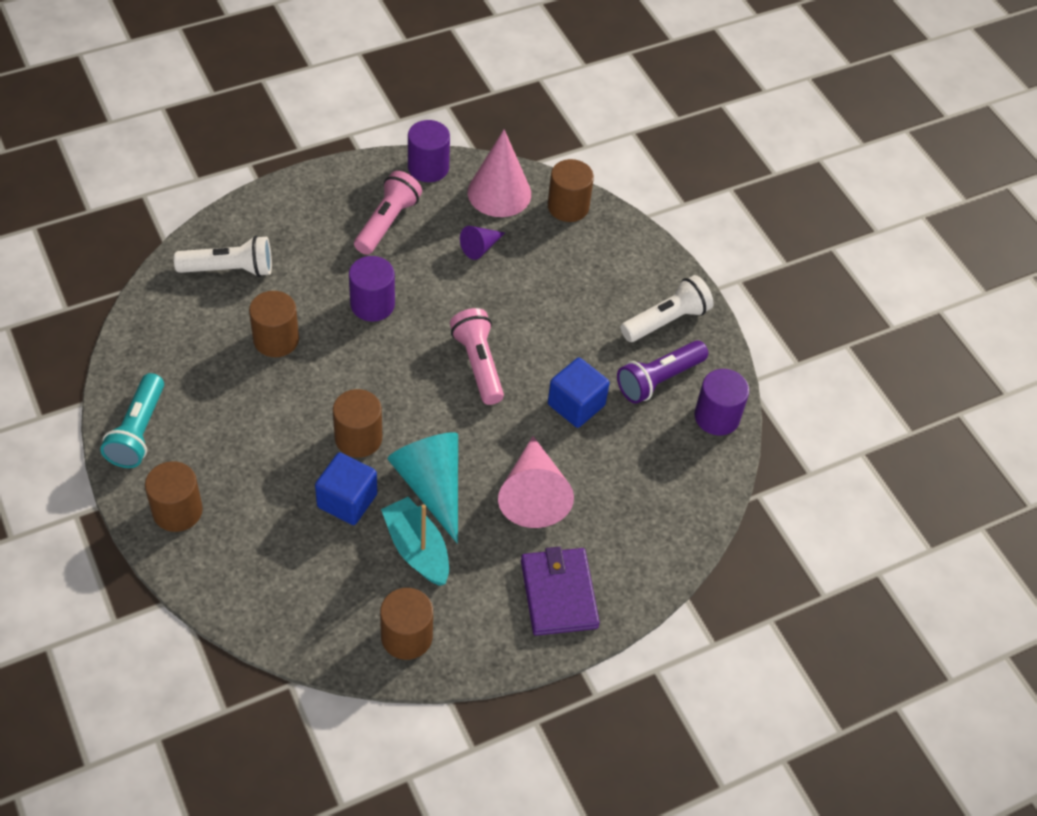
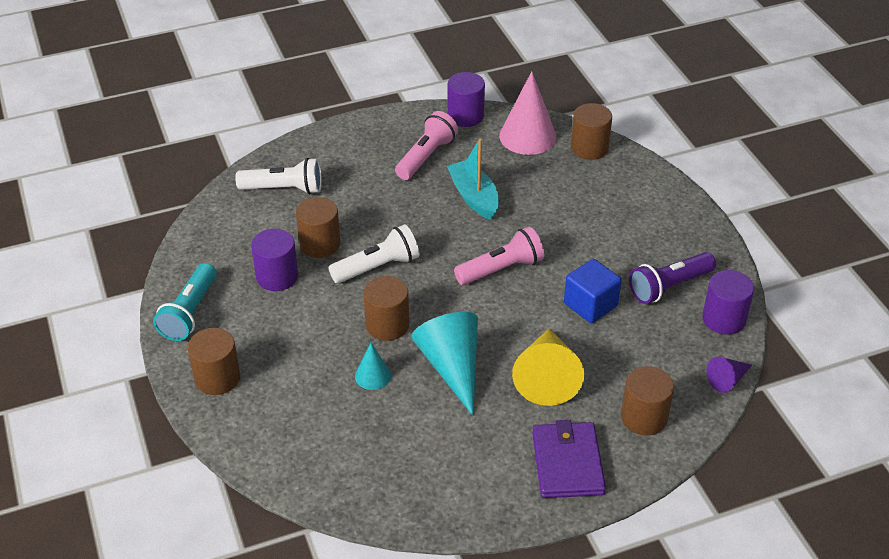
camera: 10 degrees right, 10 degrees down
blue cube [315,453,377,525] -> turquoise cone [355,343,391,390]
purple cylinder [349,256,395,322] -> purple cylinder moved to [251,229,298,291]
brown cylinder [380,588,433,660] -> brown cylinder moved to [621,366,674,435]
turquoise boat [381,497,449,586] -> turquoise boat moved to [447,139,499,220]
pink flashlight [450,308,504,405] -> pink flashlight turned 75 degrees clockwise [454,227,544,285]
purple cone [460,226,505,260] -> purple cone moved to [706,357,752,393]
pink cone [498,436,574,528] -> yellow cone [512,329,584,406]
white flashlight [621,275,714,342] -> white flashlight moved to [328,224,419,284]

